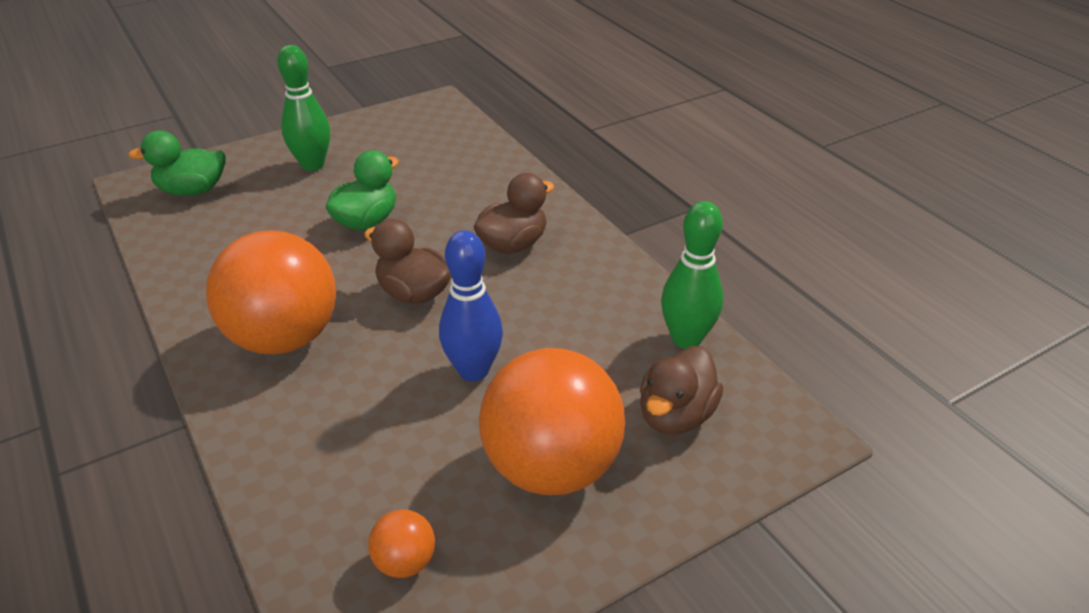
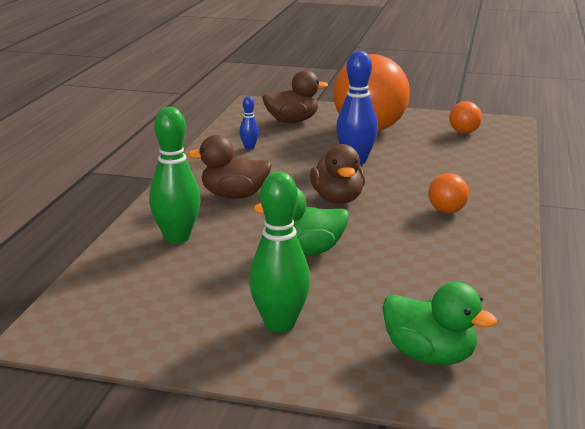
camera: 135 degrees left, 15 degrees down
orange ball [206,230,336,354] -> orange ball [428,173,469,213], size x0.42
green bowling pin [661,201,723,349] -> green bowling pin moved to [149,107,201,244]
none -> blue bowling pin [239,96,259,149]

